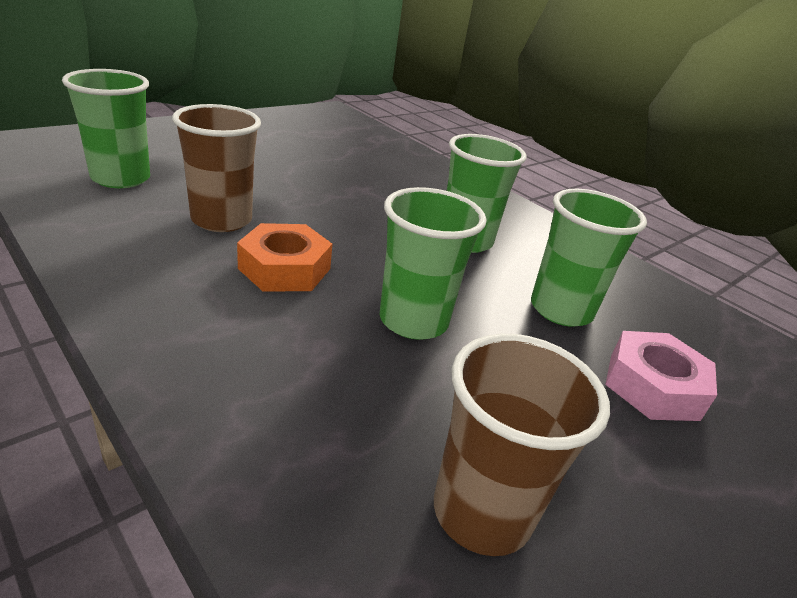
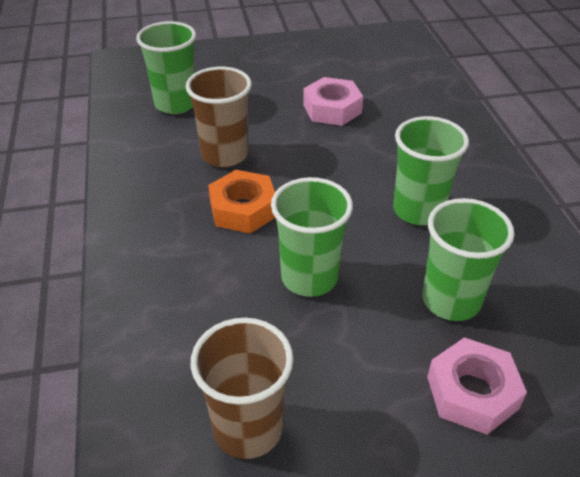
camera: 35 degrees right, 10 degrees up
none -> pink nut [303,77,363,126]

